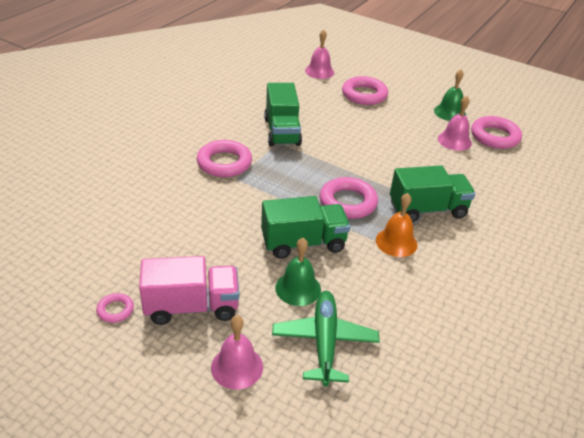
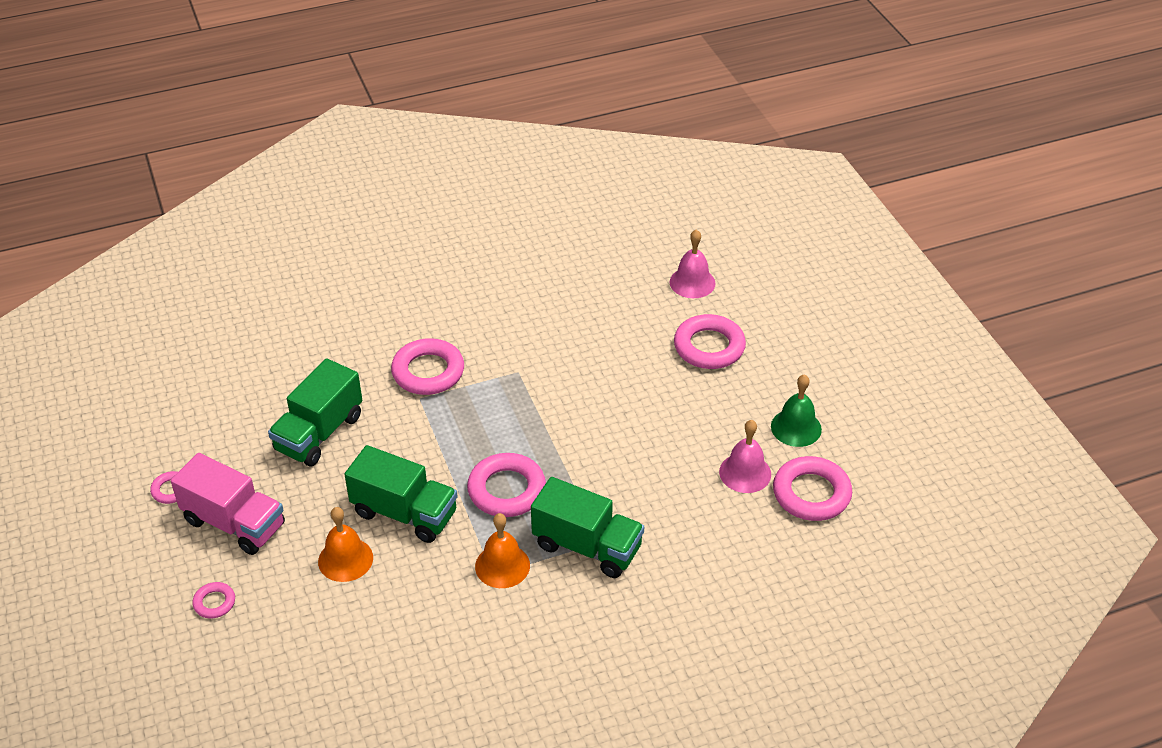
camera: 40 degrees right, 5 degrees up
pink bell [211,315,263,390] -> pink ring [193,582,235,618]
green truck [264,83,302,147] -> green truck moved to [268,359,362,467]
green plane [272,291,380,387] -> none
green bell [275,238,321,306] -> orange bell [318,507,373,582]

